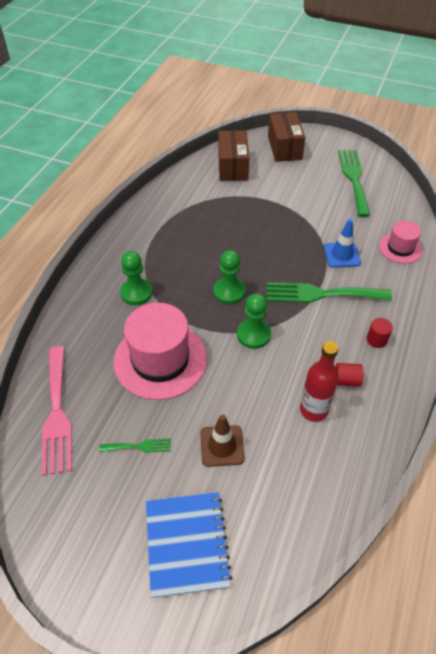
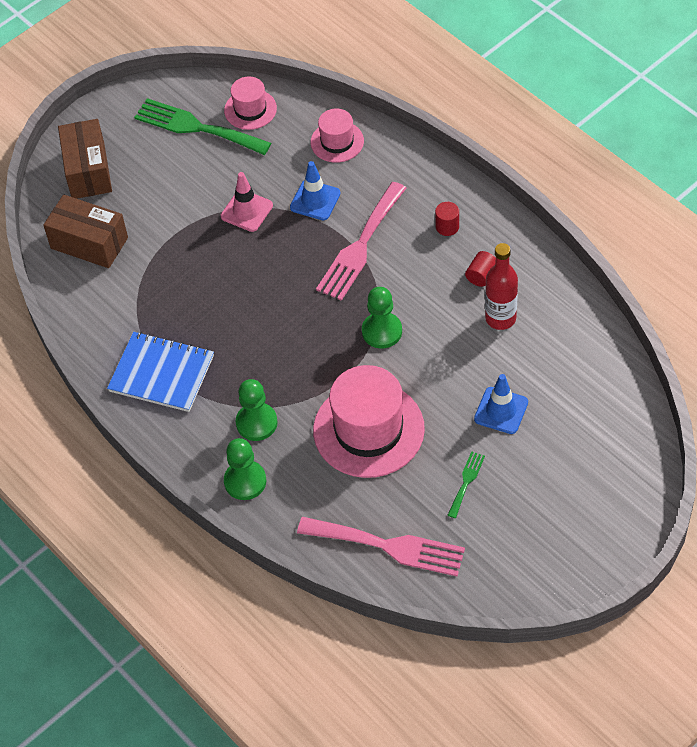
camera: 60 degrees left, 5 degrees up
blue notebook [146,492,233,598] -> blue notebook moved to [107,332,214,412]
brown traffic cone [200,414,245,467] -> blue traffic cone [474,374,528,434]
green pawn [213,250,245,304] -> green pawn moved to [224,438,266,500]
green fork [267,282,392,303] -> pink fork [316,182,406,301]
brown box [268,112,305,162] -> brown box turned 60 degrees clockwise [58,119,112,199]
none -> pink traffic cone [221,172,273,232]
none -> pink hat [224,76,277,130]

